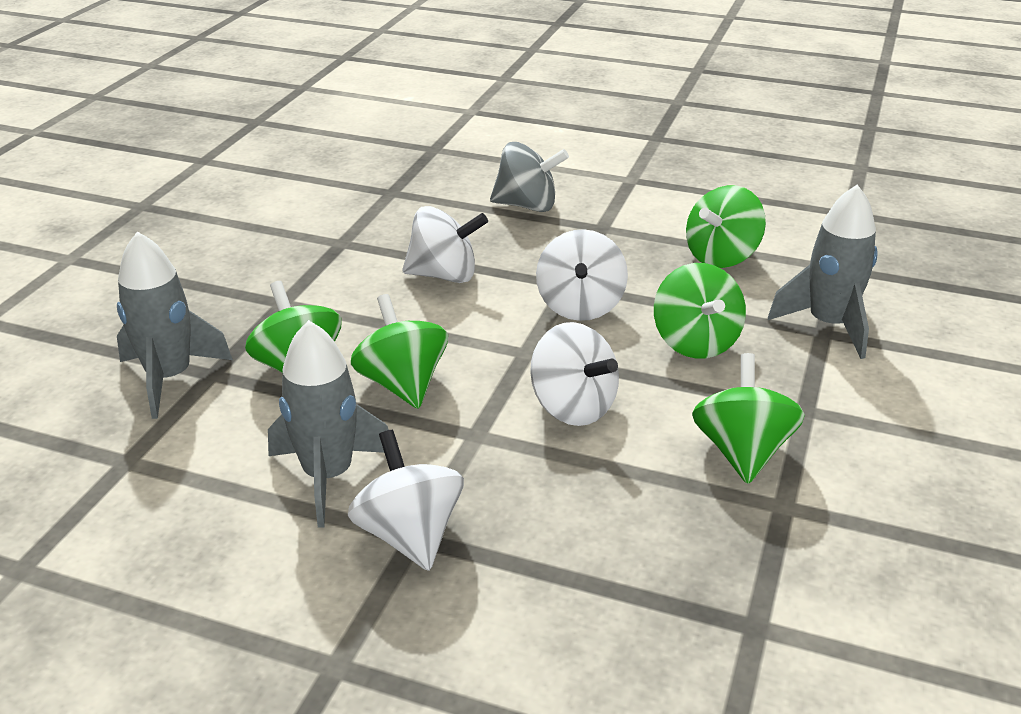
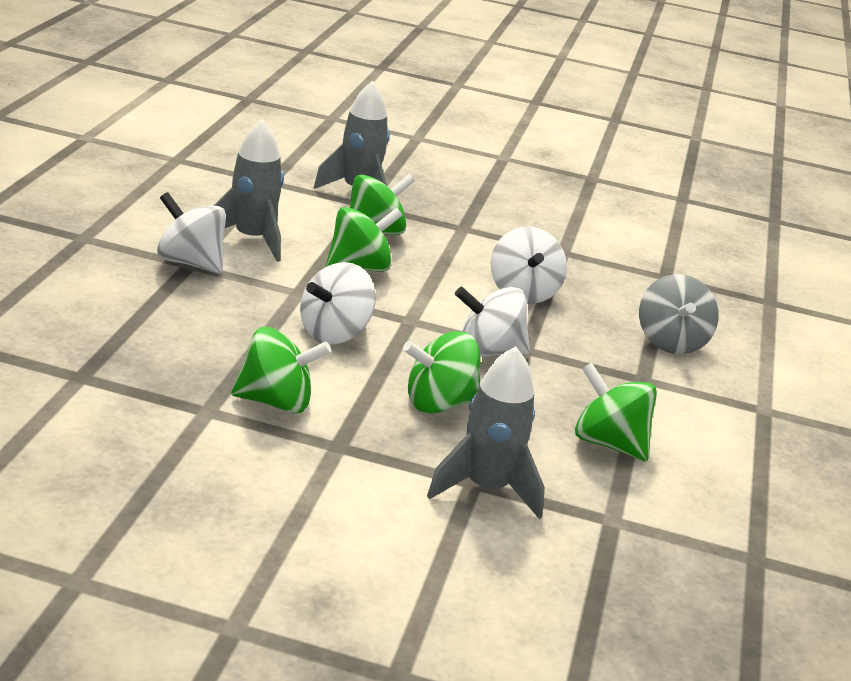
camera: 80 degrees right, 5 degrees down
white spinning top [348,430,464,571] -> white spinning top turned 120 degrees counterclockwise [157,192,226,274]

